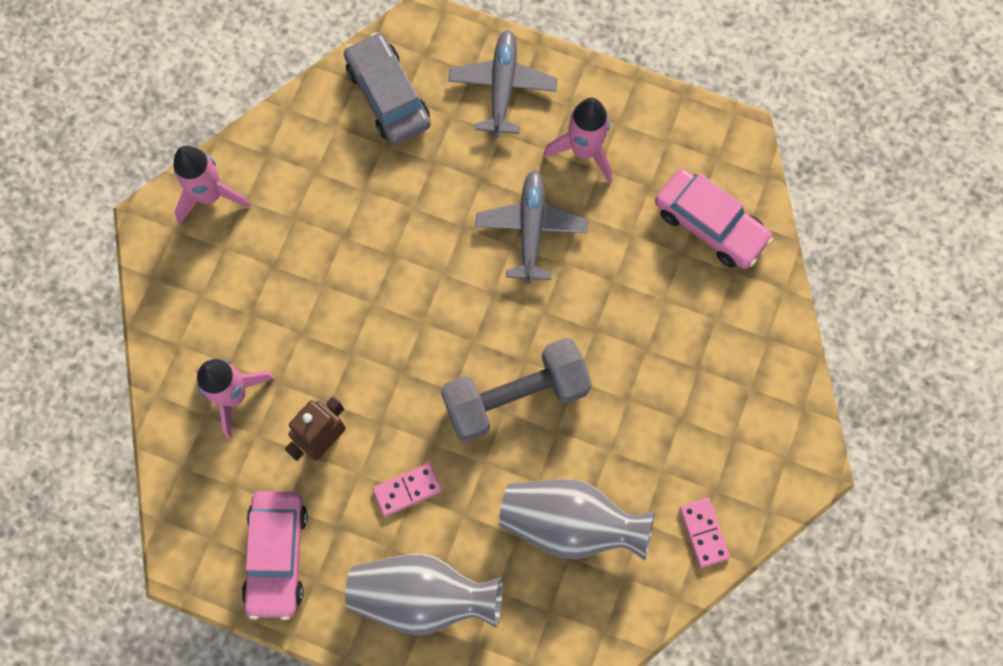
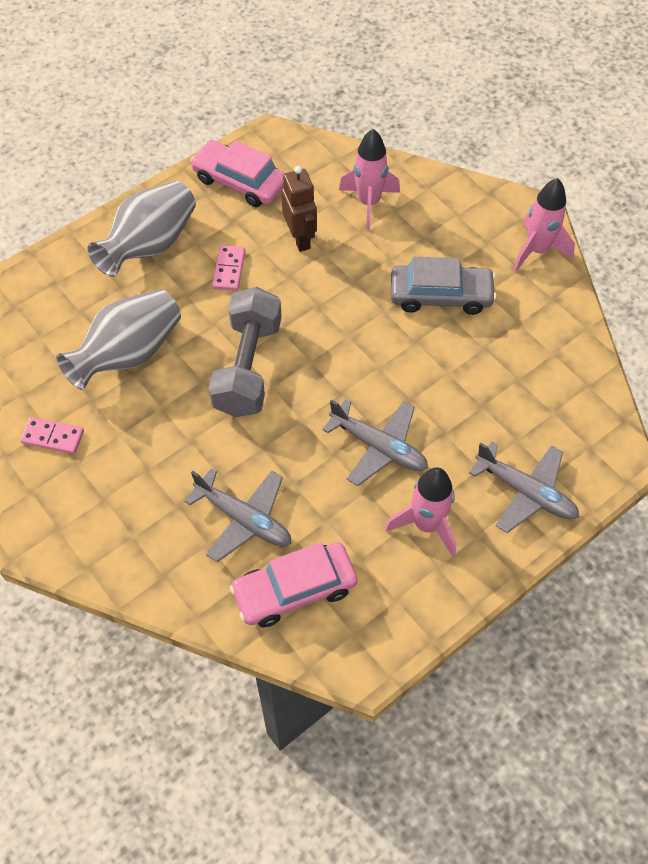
camera: 120 degrees right, 15 degrees down
grey car [344,32,431,145] -> grey car moved to [391,257,497,315]
none -> grey plane [185,468,291,562]

